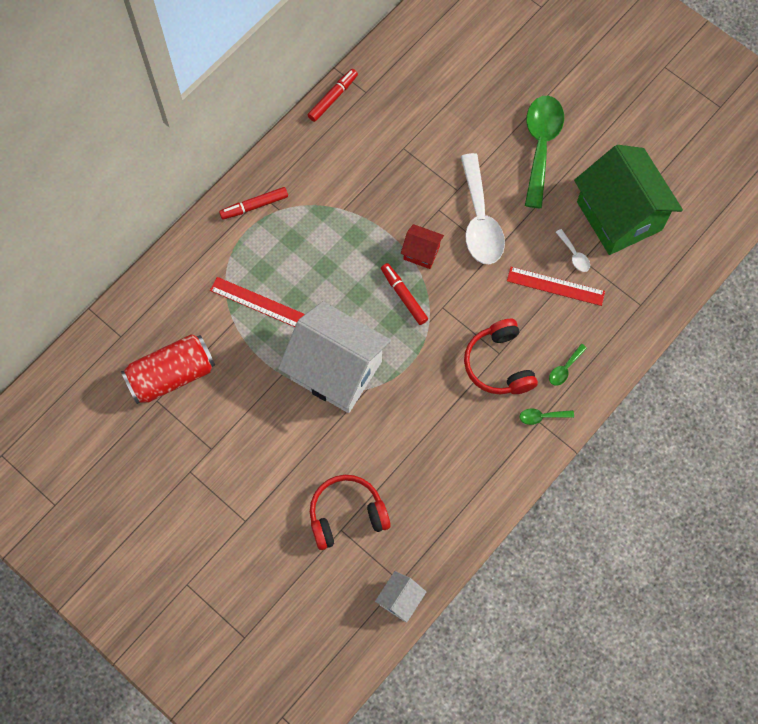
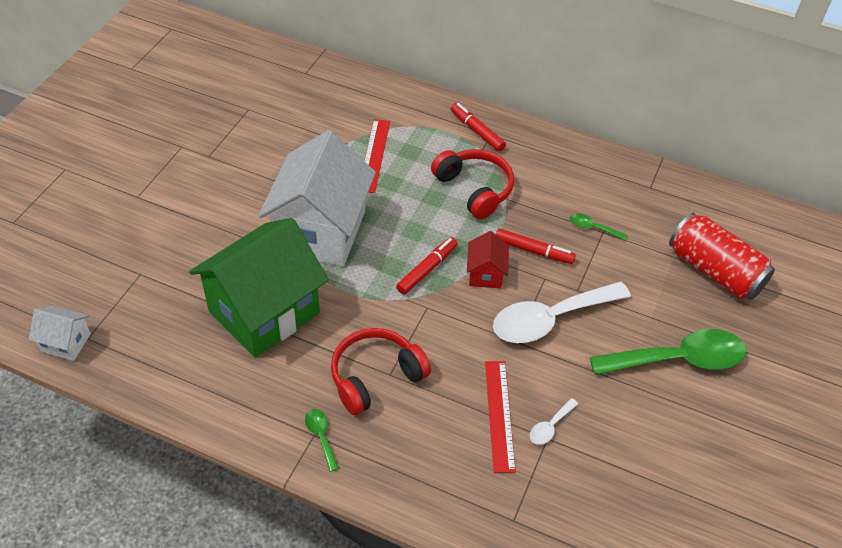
camera: 70 degrees right, 20 degrees down
red can [121,334,215,404] -> red can moved to [669,213,775,300]
red marker [308,69,358,122] -> red marker moved to [496,228,576,264]
red headphones [310,475,391,550] -> red headphones moved to [431,149,514,219]
green spoon [549,344,587,386] -> green spoon moved to [570,213,627,240]
green house [574,145,683,255] -> green house moved to [189,218,329,358]

